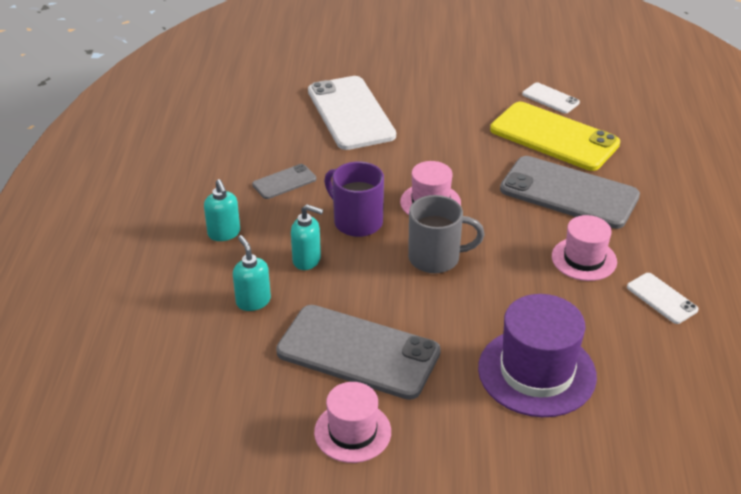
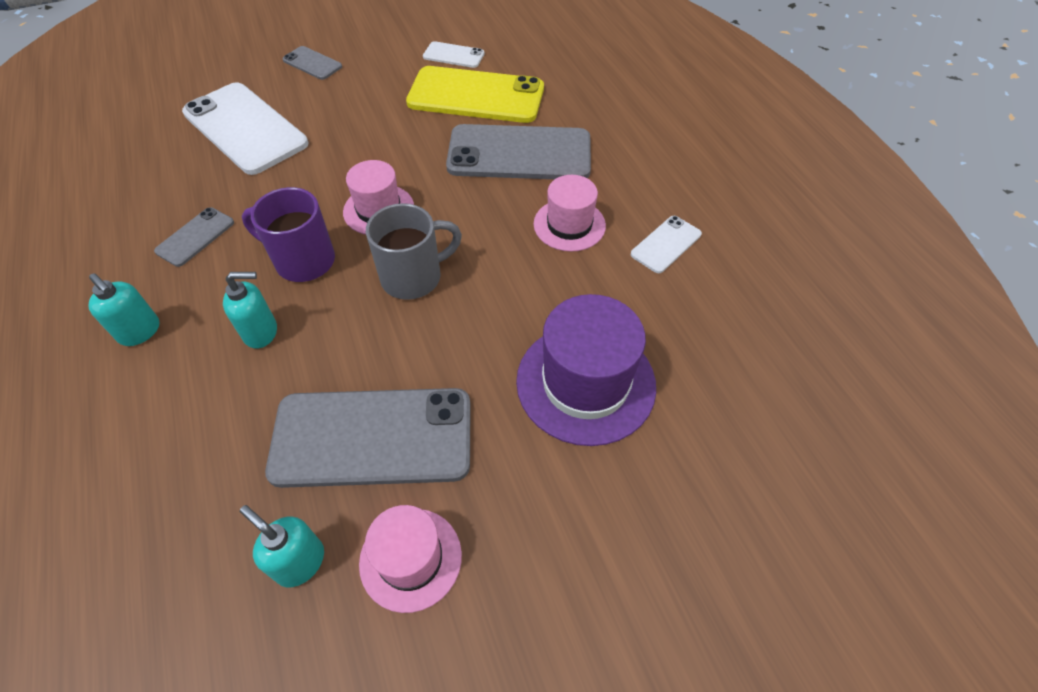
camera: 25 degrees left, 15 degrees up
turquoise soap dispenser [233,235,271,311] -> turquoise soap dispenser moved to [240,505,324,587]
white phone [627,273,699,324] -> white phone turned 75 degrees counterclockwise [631,216,702,273]
none -> grey phone [282,46,342,80]

